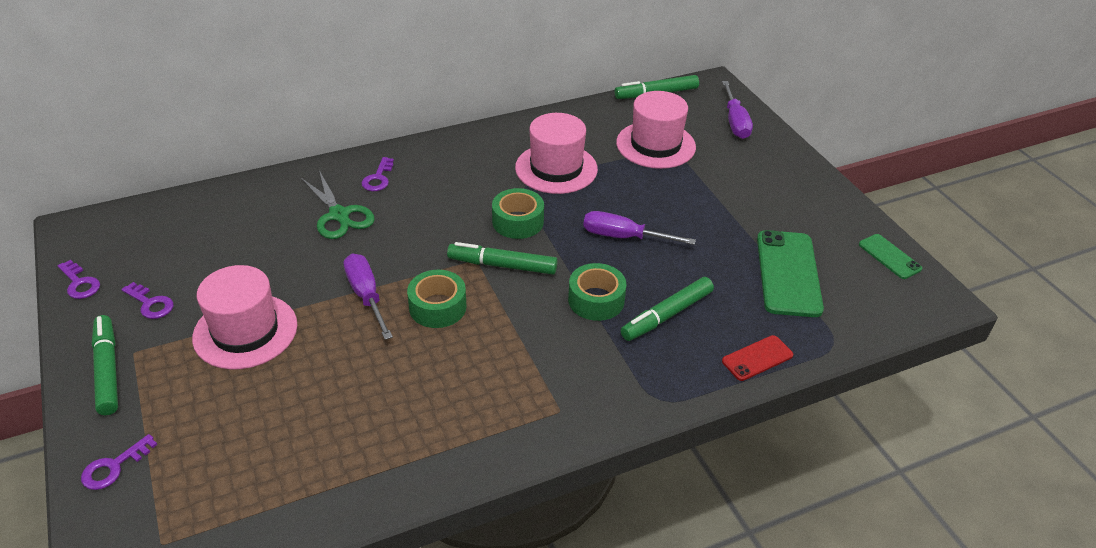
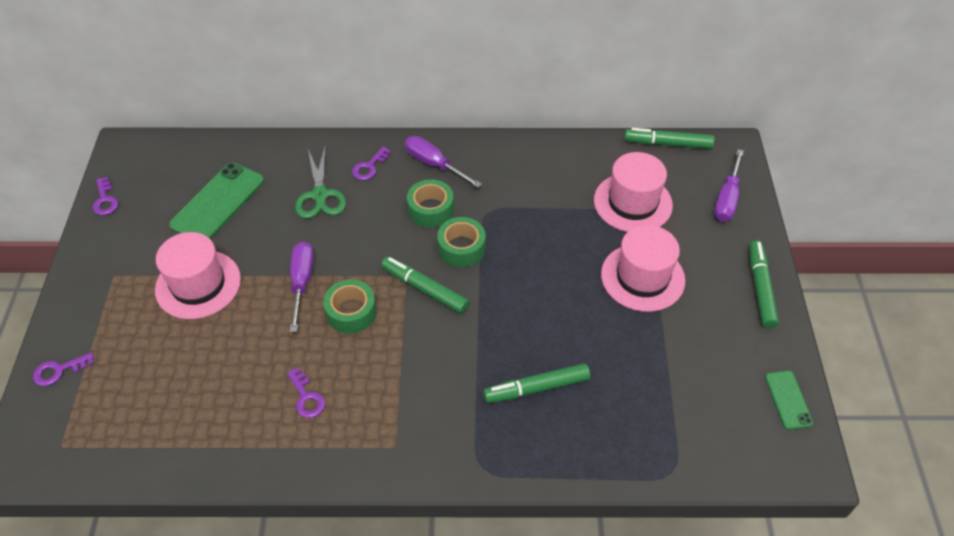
camera: 25 degrees right, 10 degrees up
green marker [92,315,118,415] -> green marker moved to [749,240,779,328]
purple key [121,282,173,319] -> purple key moved to [287,368,325,418]
pink hat [515,113,598,194] -> pink hat moved to [601,225,685,312]
green tape [568,263,626,321] -> green tape moved to [407,179,454,228]
purple screwdriver [583,211,696,245] -> purple screwdriver moved to [405,136,482,188]
red phone [722,335,794,381] -> none
green phone [757,230,824,317] -> green phone moved to [169,163,264,239]

